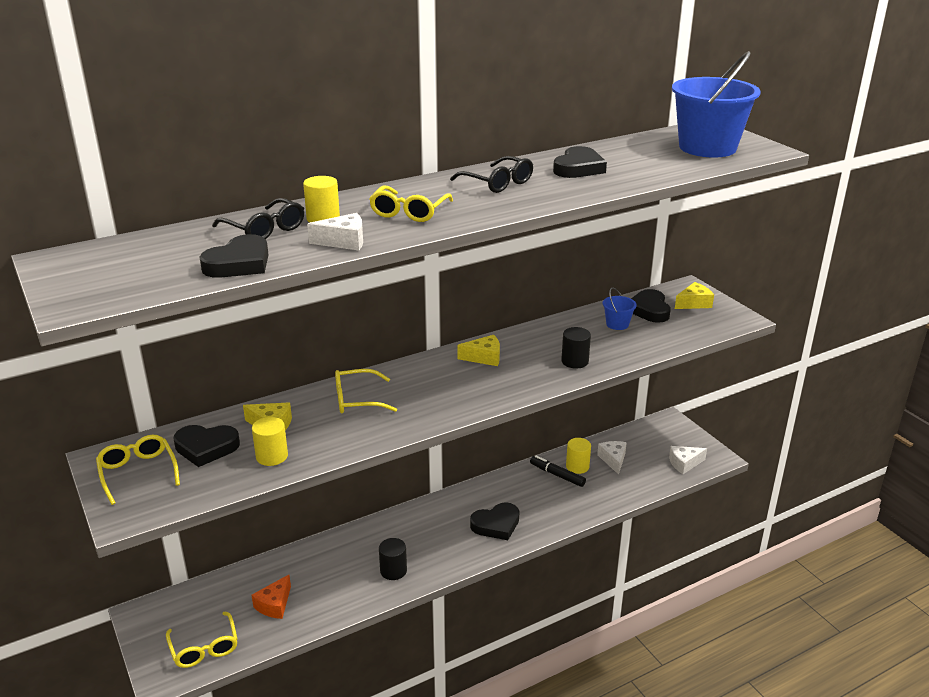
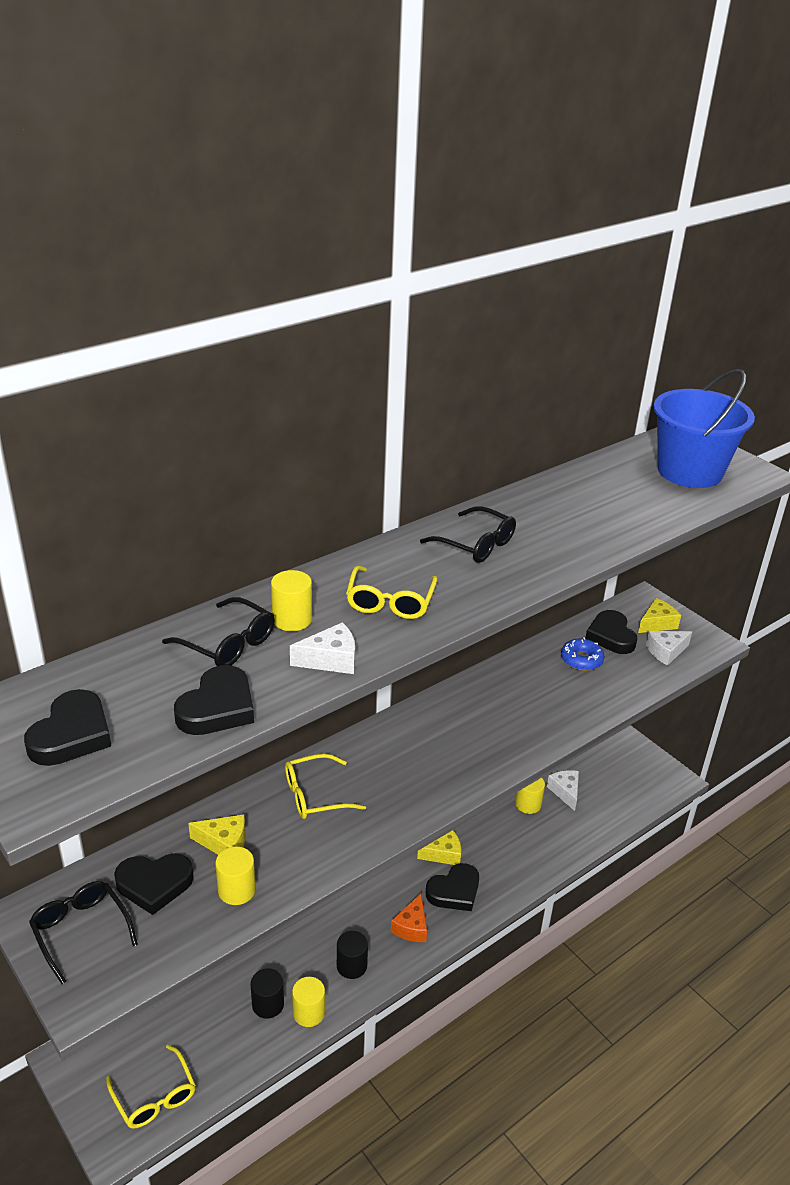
camera: 10 degrees left, 5 degrees up
yellow glasses [96,435,180,505] -> black glasses [29,881,138,984]
orange cheese [252,575,291,619] -> orange cheese moved to [391,893,427,942]
yellow cheese [458,335,500,366] -> yellow cheese moved to [417,830,461,865]
black marker [530,456,586,487] -> none
black heart [553,146,607,178] -> black heart moved to [24,689,111,766]
black cylinder [561,327,591,369] -> black cylinder moved to [251,968,284,1019]
blue bucket [603,288,637,330] -> blue donut [561,637,605,671]
white cheese [669,446,707,474] -> white cheese moved to [646,631,692,666]
none -> yellow cylinder [292,977,325,1027]

